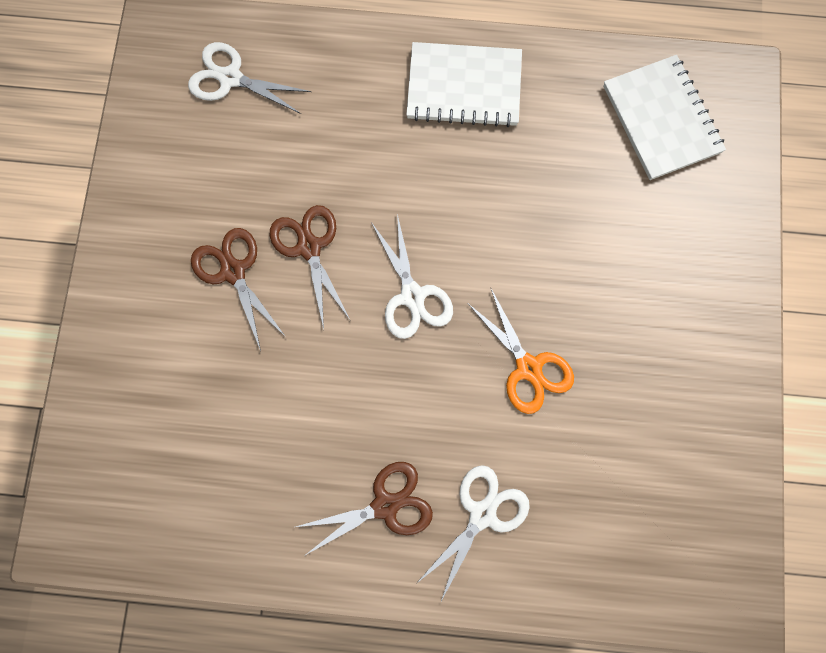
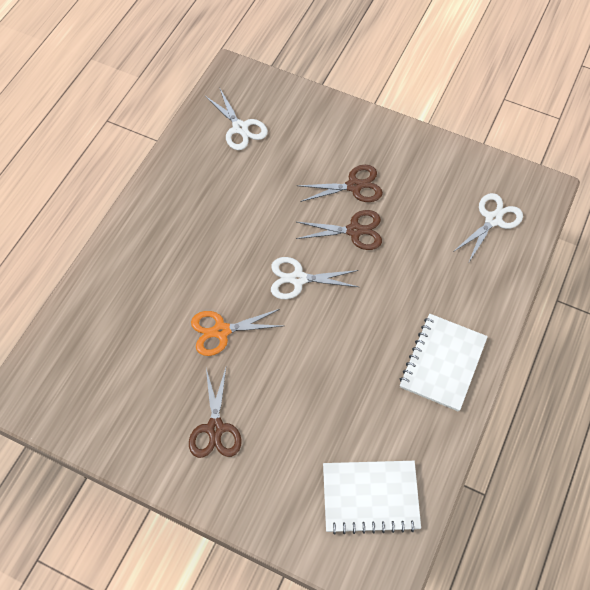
camera: 110 degrees right, 15 degrees down
brown scissors [296,462,433,556] -> brown scissors moved to [189,368,241,458]
white scissors [416,465,530,601] -> white scissors moved to [205,87,268,150]

